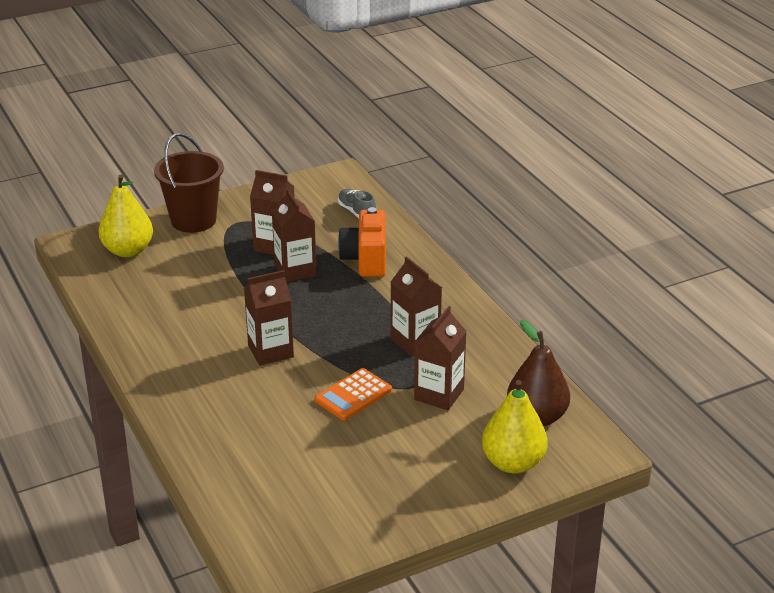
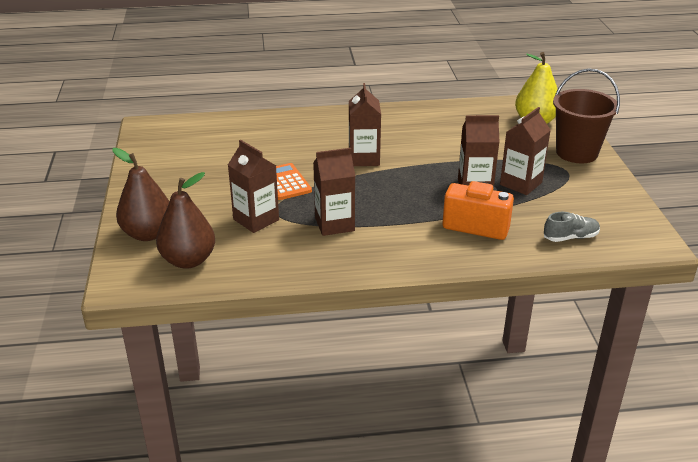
camera: 110 degrees right, 0 degrees up
yellow pear [482,380,548,473] -> brown pear [112,148,169,241]

